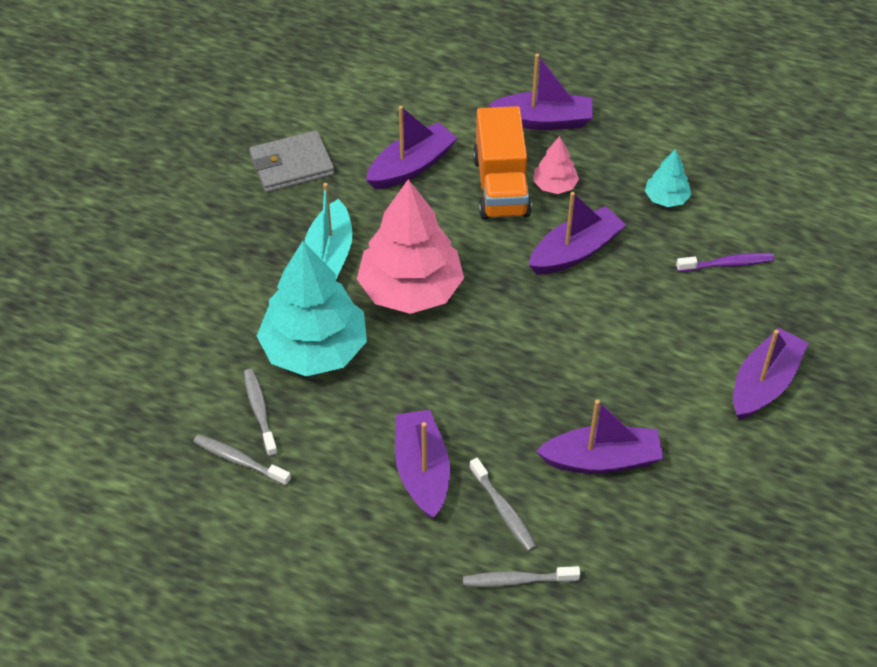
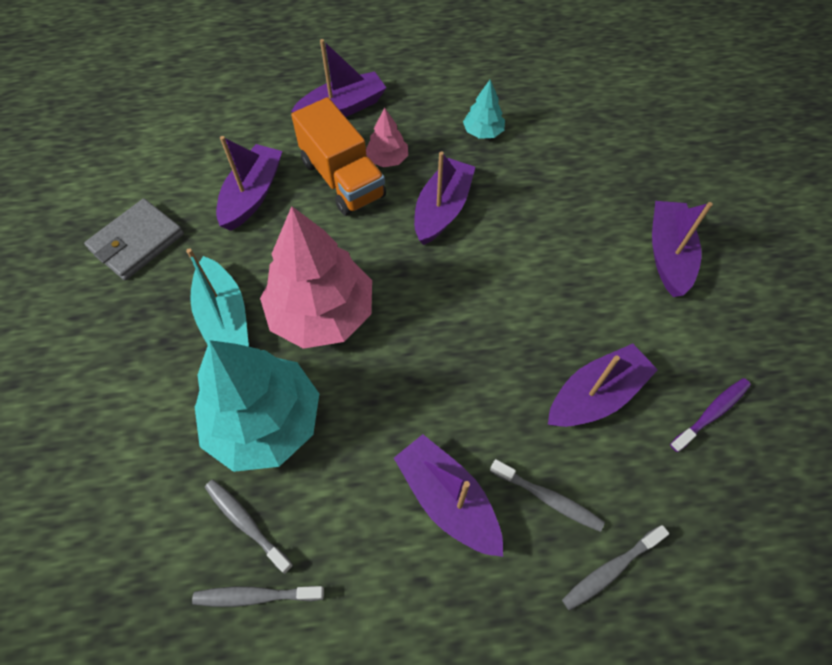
camera: 30 degrees left, 10 degrees up
purple toothbrush [676,253,774,272] -> purple toothbrush moved to [670,378,751,452]

